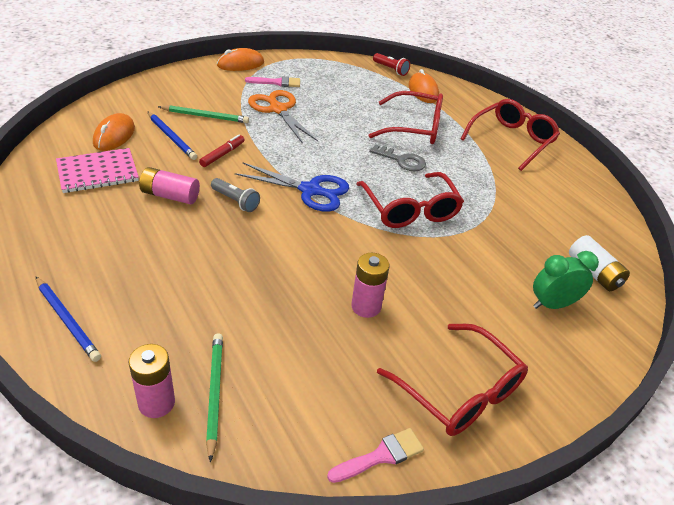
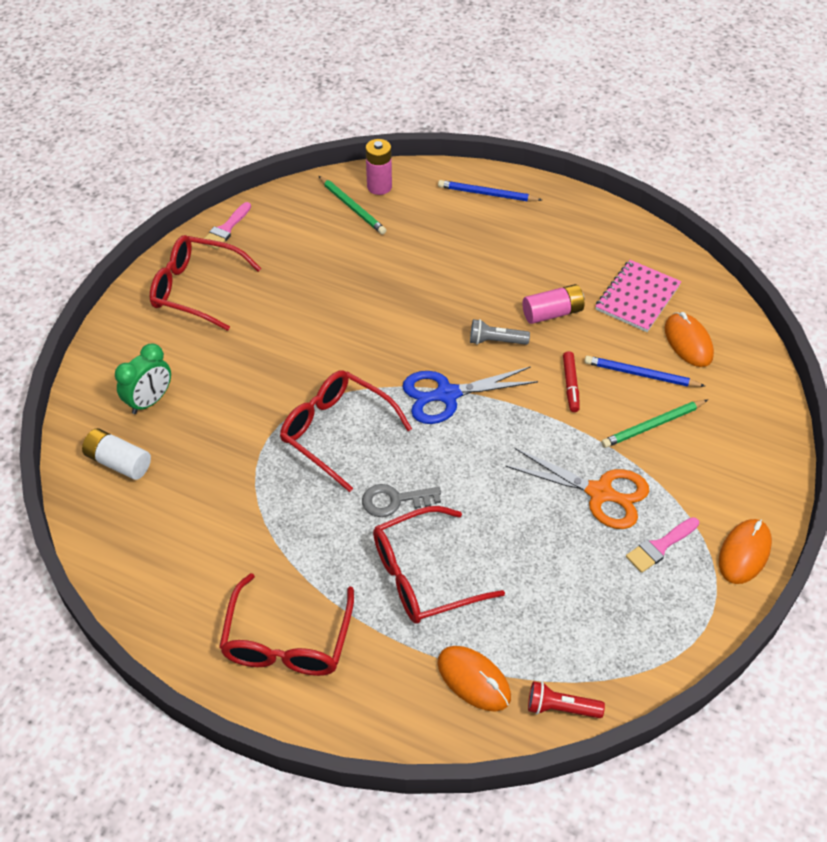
camera: 150 degrees right, 10 degrees up
pink battery [351,253,389,318] -> none

